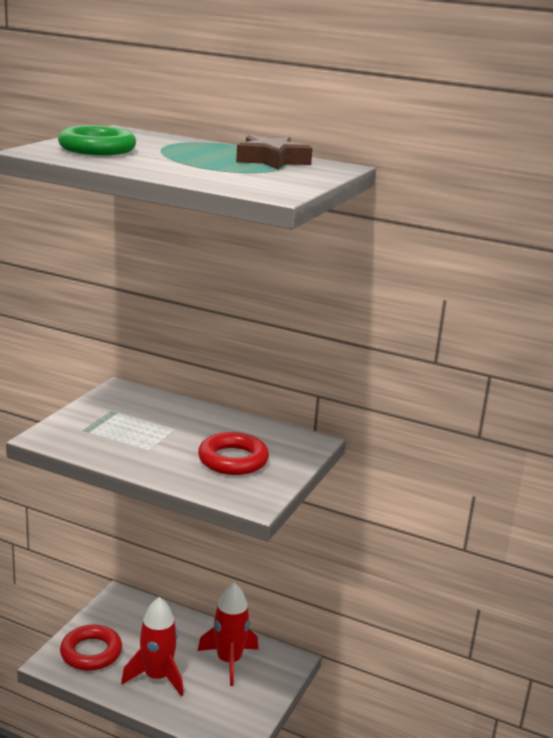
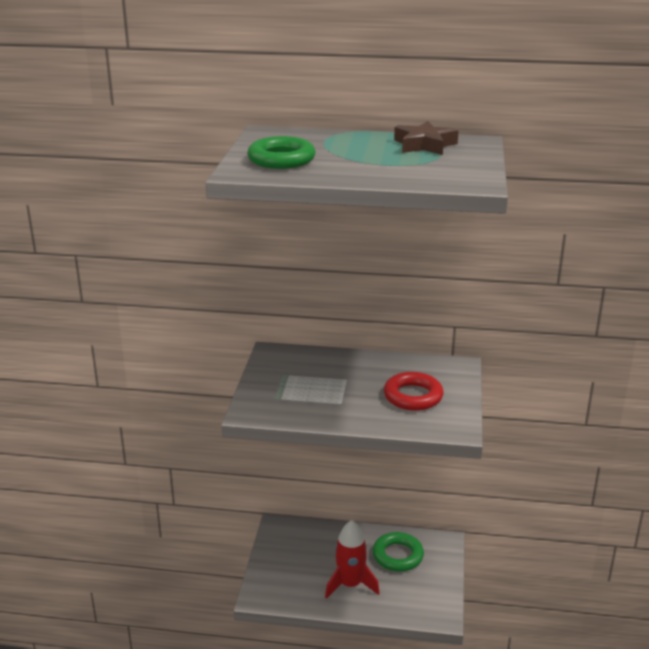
camera: 15 degrees left, 5 degrees up
red ring [60,625,122,671] -> none
red rocket [198,583,258,686] -> green ring [373,532,424,572]

